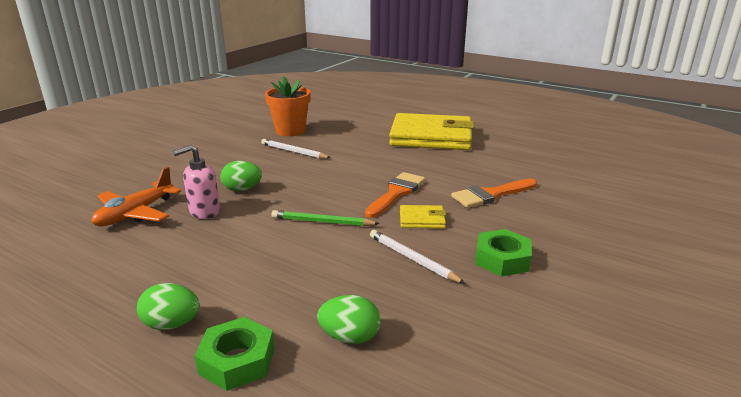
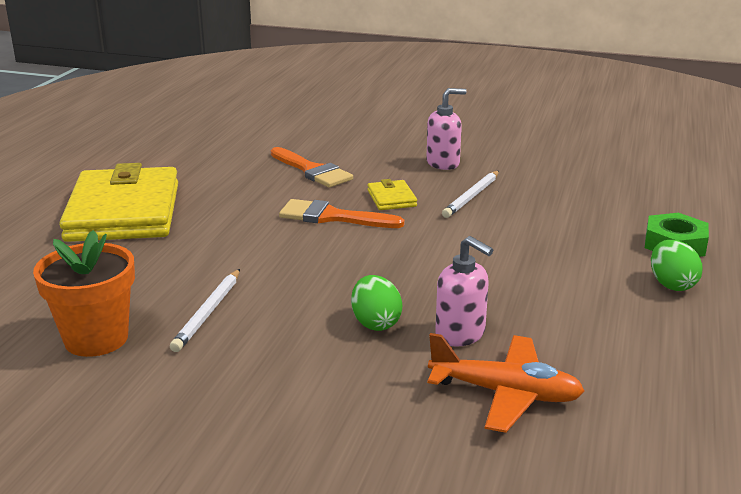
camera: 105 degrees left, 0 degrees up
green pencil [271,210,380,226] -> none
green egg [317,295,381,344] -> none
green nut [475,229,532,277] -> pink soap dispenser [426,88,466,170]

